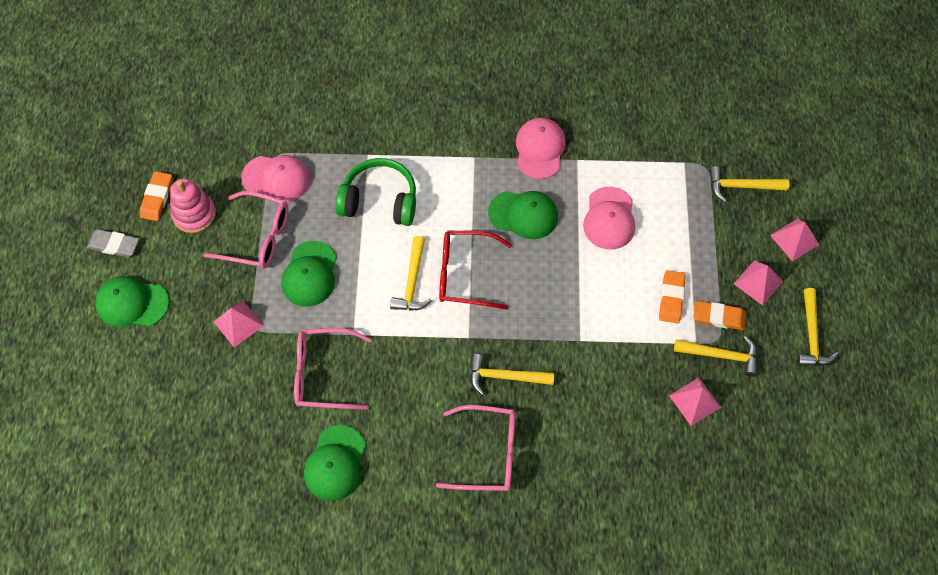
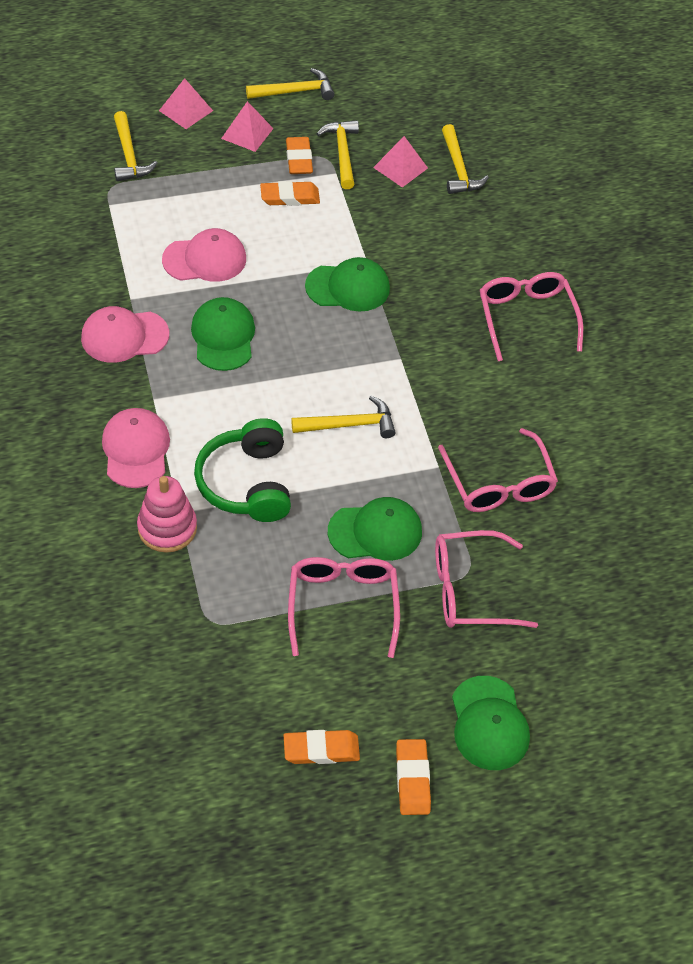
camera: 110 degrees left, 10 degrees down
grey eraser [87,229,139,257] -> orange eraser [396,739,431,815]
pink stacking toy [170,179,216,233] -> pink stacking toy moved to [137,476,197,553]
pink pyramid [214,301,264,347] -> pink glasses [435,530,538,628]
pink cap [241,155,311,202] -> pink cap moved to [102,408,170,488]
green cap [304,425,366,501] -> green cap moved to [305,257,390,312]
red glasses [439,231,512,310] -> none
yellow hammer [470,354,554,395] -> yellow hammer moved to [442,124,489,194]

